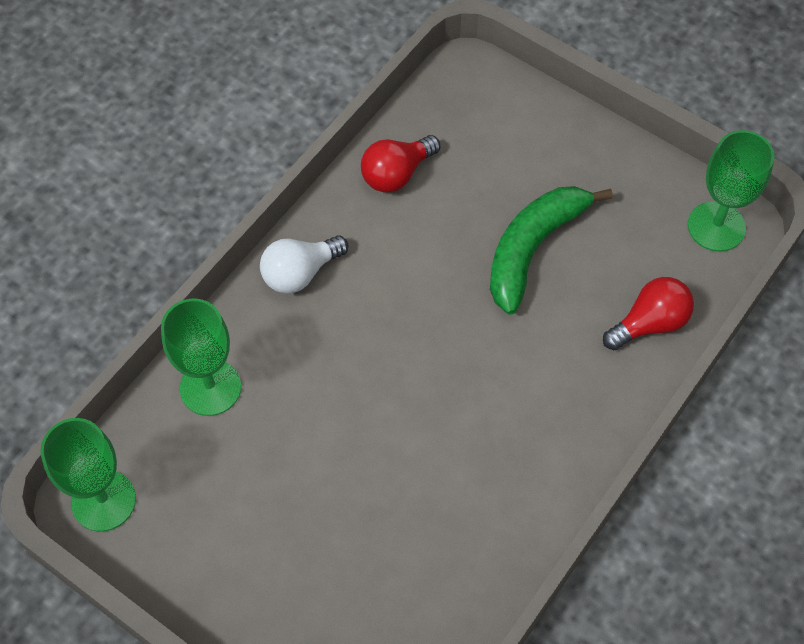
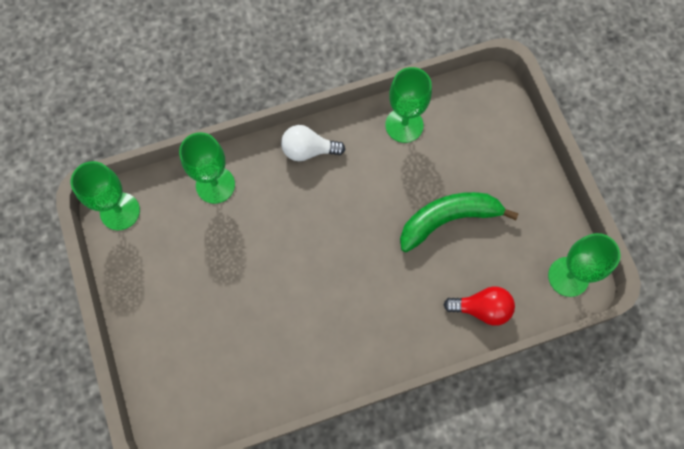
camera: 35 degrees right, 10 degrees up
red light bulb [361,135,440,193] -> green goblet [385,67,432,143]

